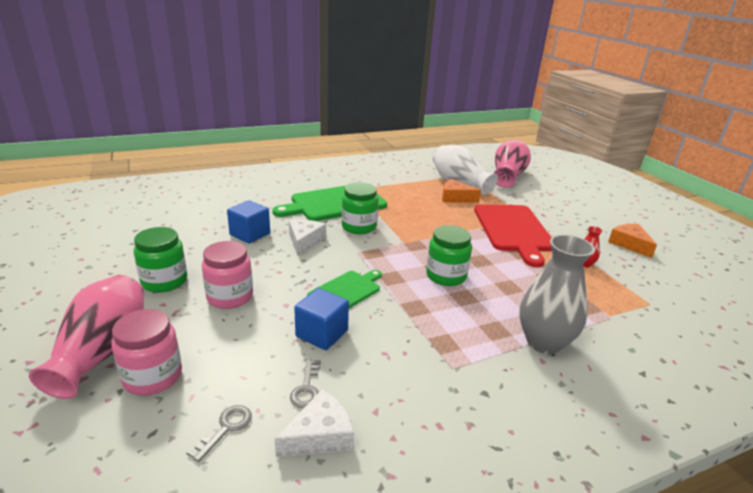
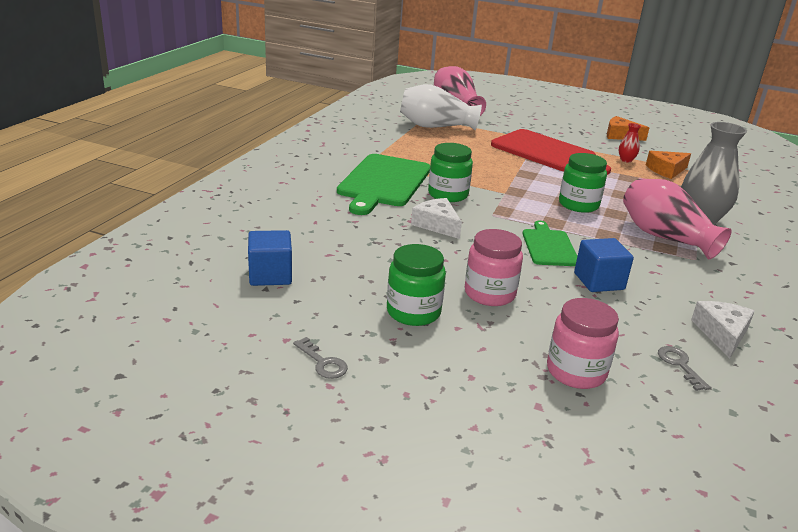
camera: 45 degrees left, 0 degrees up
pink vase [29,275,144,399] -> pink vase moved to [623,178,732,259]
blue cube [227,200,270,244] -> blue cube moved to [248,230,292,286]
grey key [290,359,321,409] -> grey key moved to [293,337,348,379]
orange cheese [442,179,481,202] -> orange cheese moved to [646,151,691,179]

